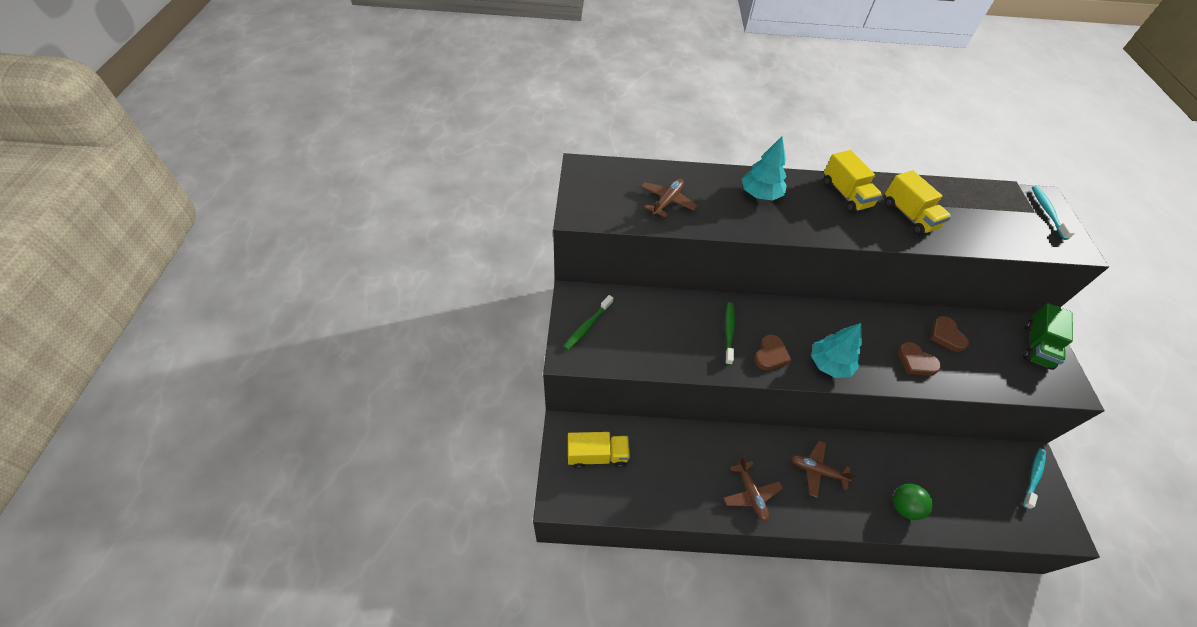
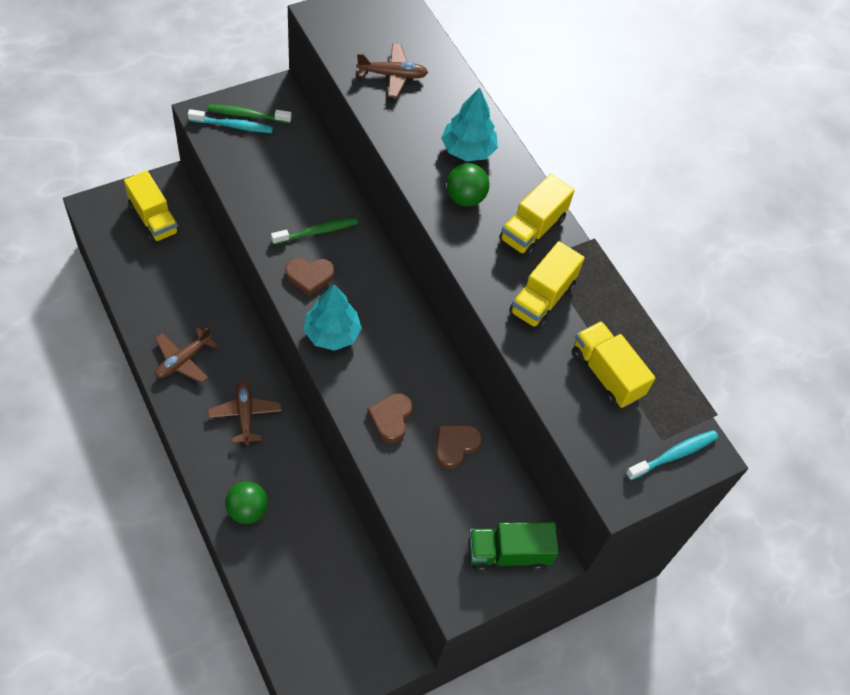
camera: 55 degrees right, 5 degrees up
turquoise toothbrush [1023,448,1046,509] -> turquoise toothbrush moved to [188,109,273,133]
none -> green ball [447,163,489,207]
none -> yellow truck [572,321,655,408]

